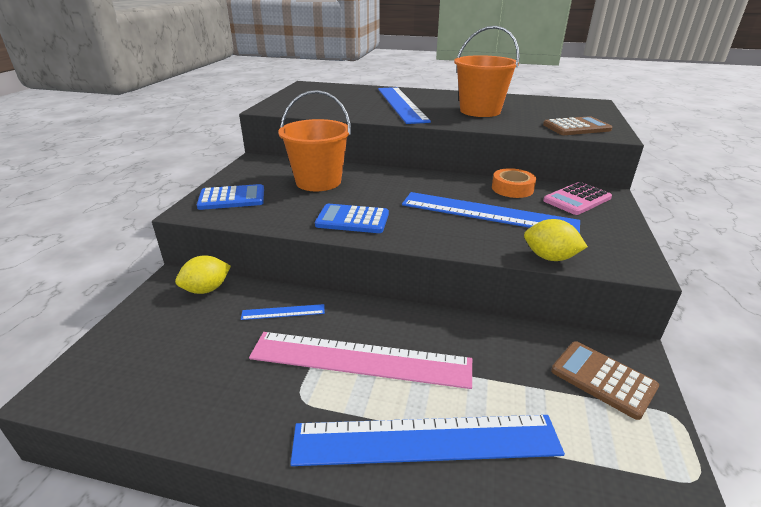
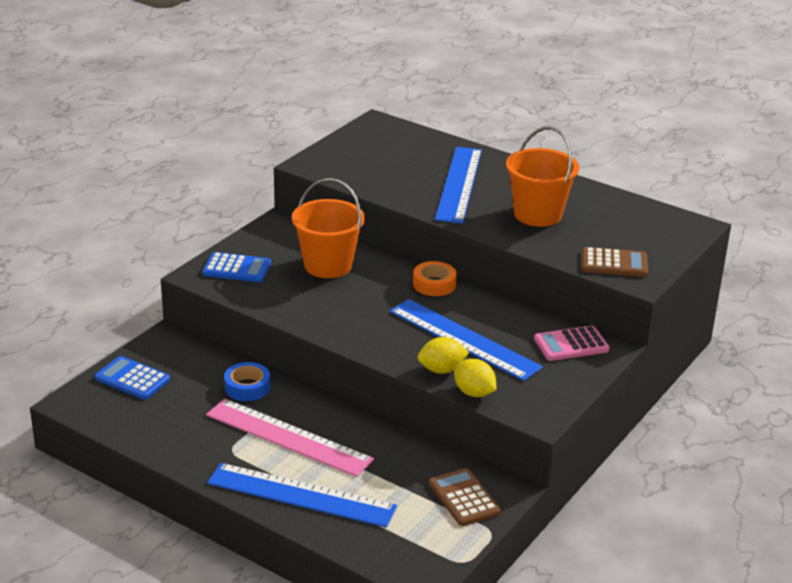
camera: 20 degrees right, 0 degrees up
yellow lemon [175,255,231,294] -> yellow lemon moved to [417,337,469,374]
blue ruler [241,304,325,320] -> blue tape [224,362,270,401]
blue calculator [315,204,389,233] -> blue calculator moved to [95,356,170,399]
orange tape [492,168,536,198] -> orange tape moved to [413,261,457,296]

